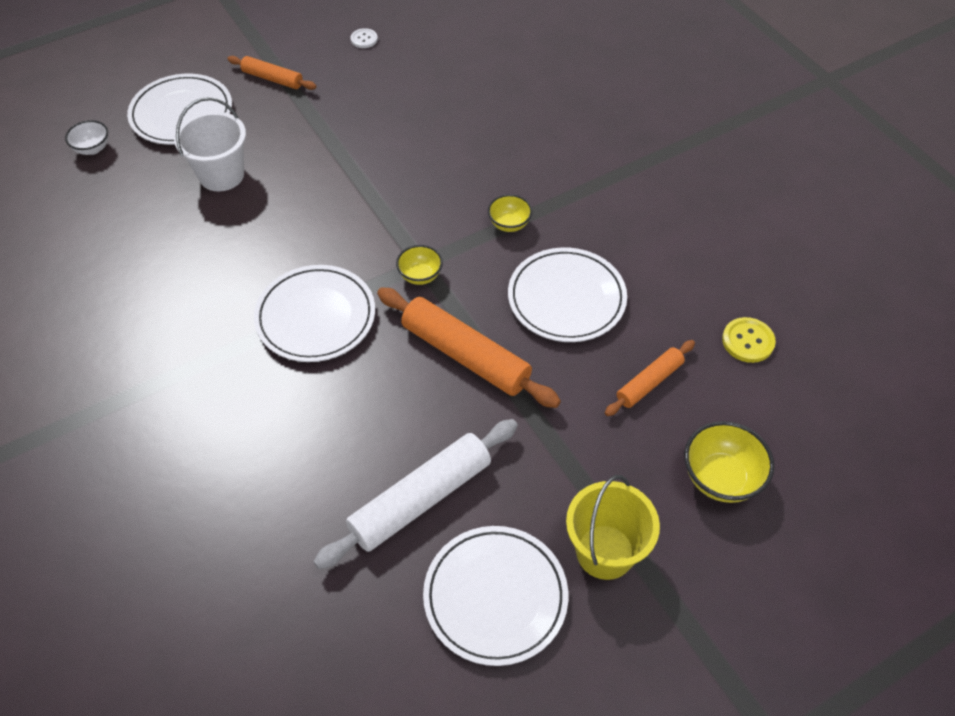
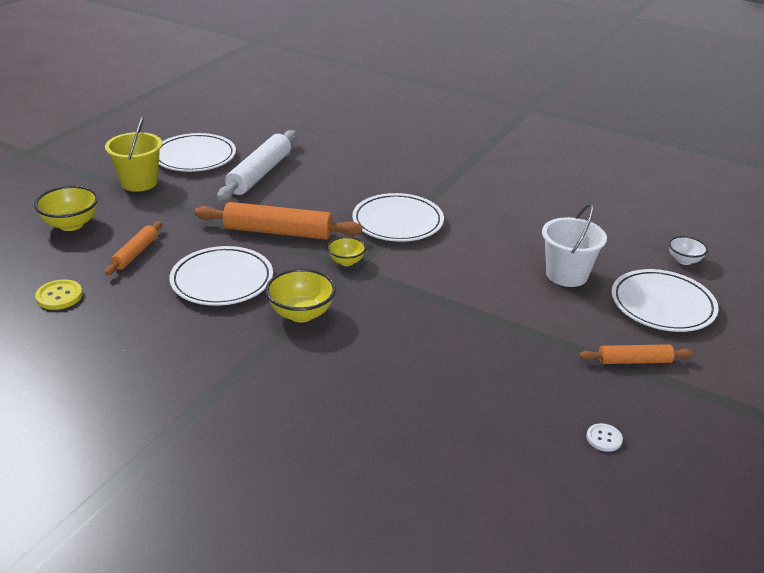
camera: 150 degrees right, 20 degrees down
yellow bowl [488,194,532,232] -> yellow bowl [265,268,336,322], size x1.64

